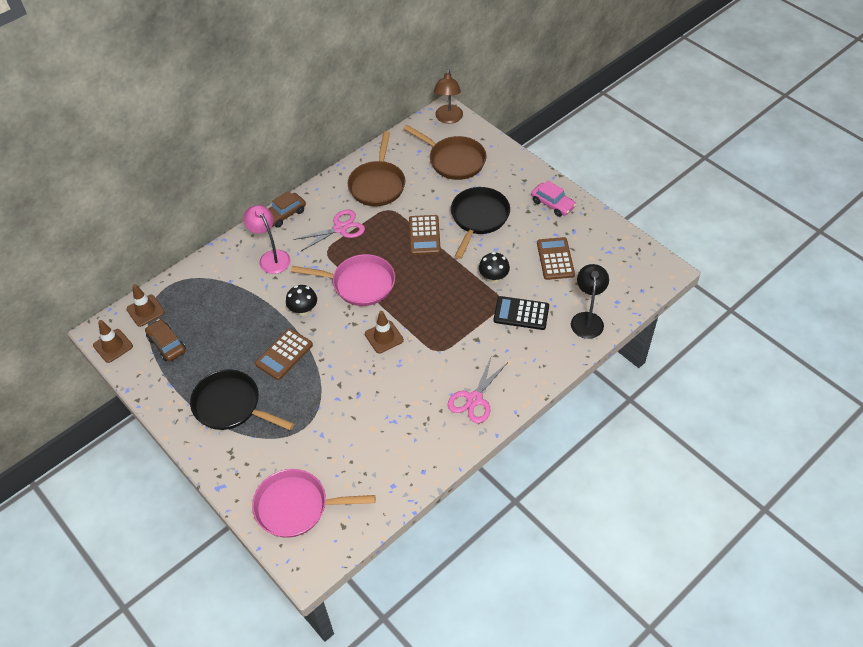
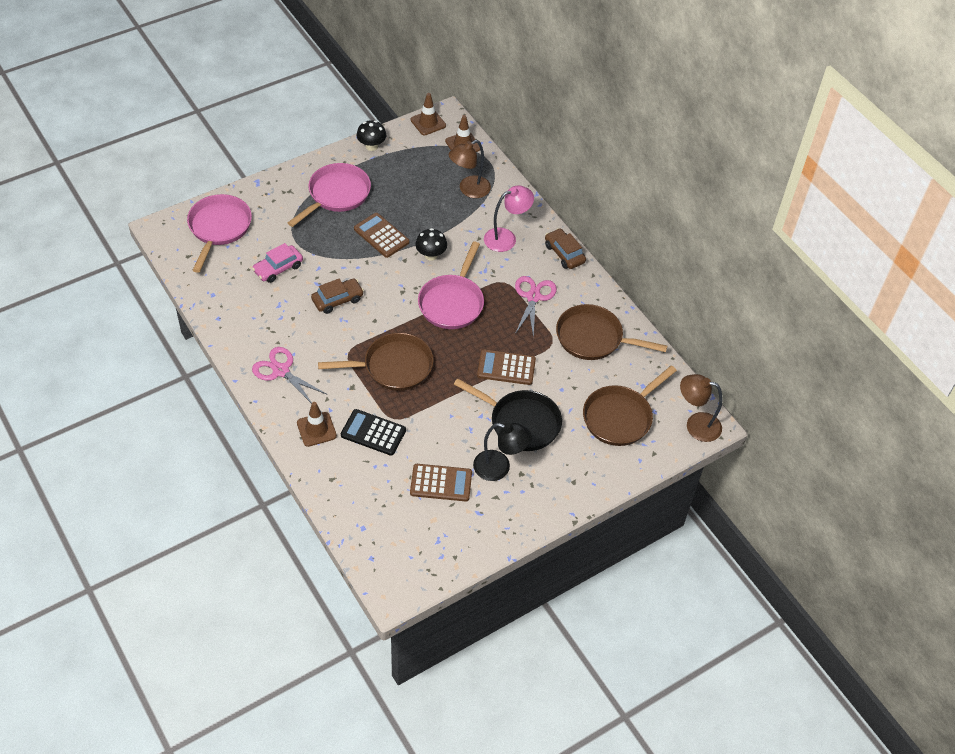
camera: 95 degrees right, 0 degrees up
brown car [145,319,186,362] -> brown car moved to [311,279,364,314]
black pan [190,370,294,430] -> pink pan [288,163,371,227]
pink scissors [293,209,365,252] -> pink scissors turned 150 degrees counterclockwise [515,276,557,337]
brown traffic cone [365,311,404,354] -> brown traffic cone moved to [297,402,337,447]
black mushroom [479,252,510,283] -> black mushroom moved to [357,120,386,151]
black calculator [494,296,549,330] -> black calculator turned 90 degrees counterclockwise [341,409,406,456]
pink car [531,181,576,217] -> pink car moved to [252,243,303,283]
black lamp [571,264,609,339] -> black lamp moved to [473,423,532,481]
none -> brown pan [318,333,434,391]
none -> brown lamp [449,140,491,198]

